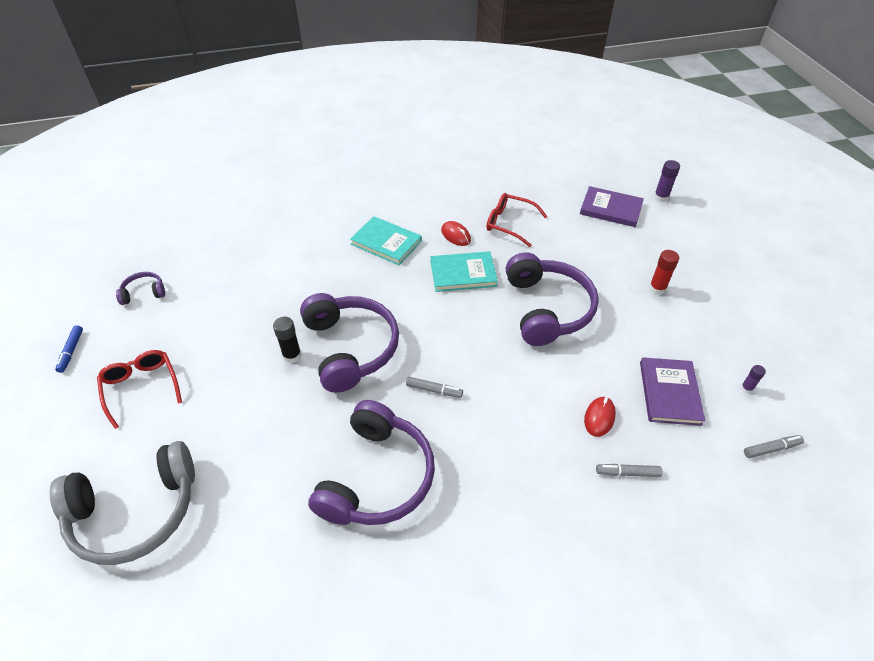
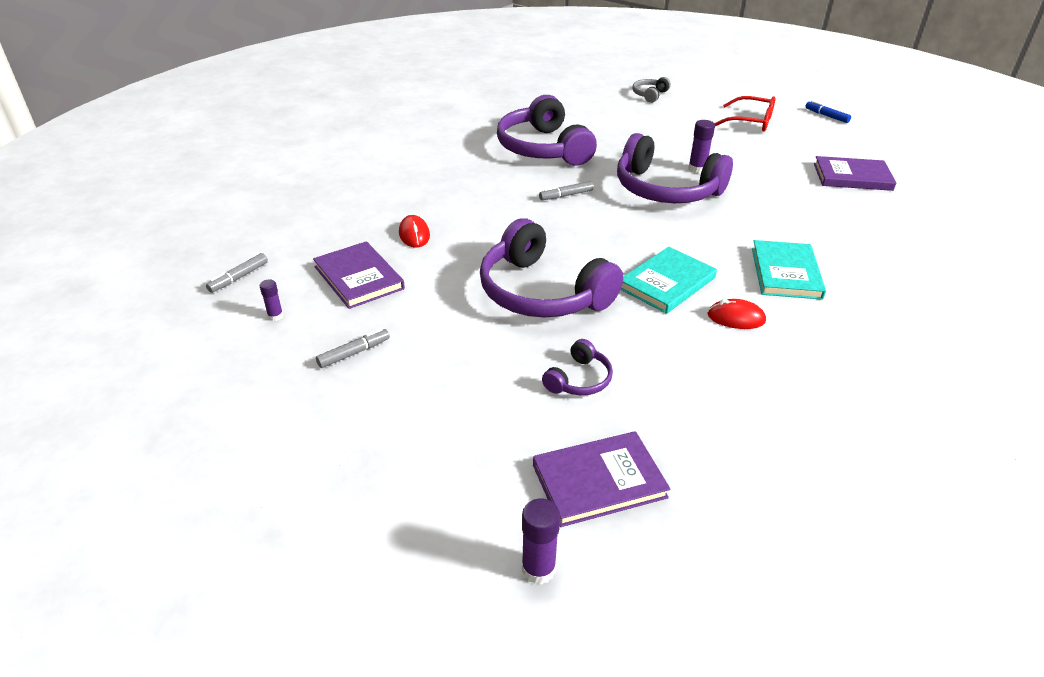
camera: 140 degrees right, 10 degrees down
grey headphones [50,441,195,565] -> grey headphones [633,77,671,103], size x0.45
purple headphones [116,272,165,305] -> purple headphones moved to [542,339,613,395]
black glue stick [273,317,302,363] -> purple glue stick [688,120,715,174]
turquoise book [350,216,422,265] -> turquoise book turned 75 degrees counterclockwise [752,240,826,300]
red glasses [486,193,547,247] -> none
grey marker [596,464,662,477] -> grey marker moved to [316,328,390,368]
red glue stick [649,250,679,295] -> none
none -> purple book [814,156,896,191]

